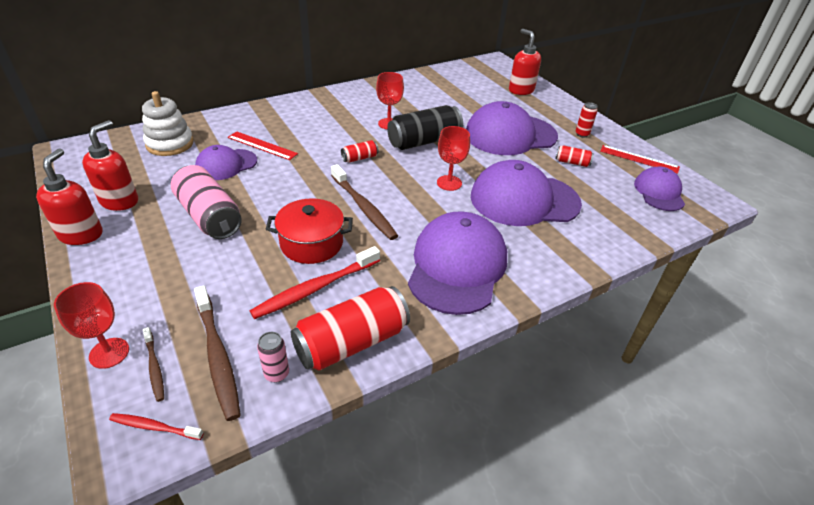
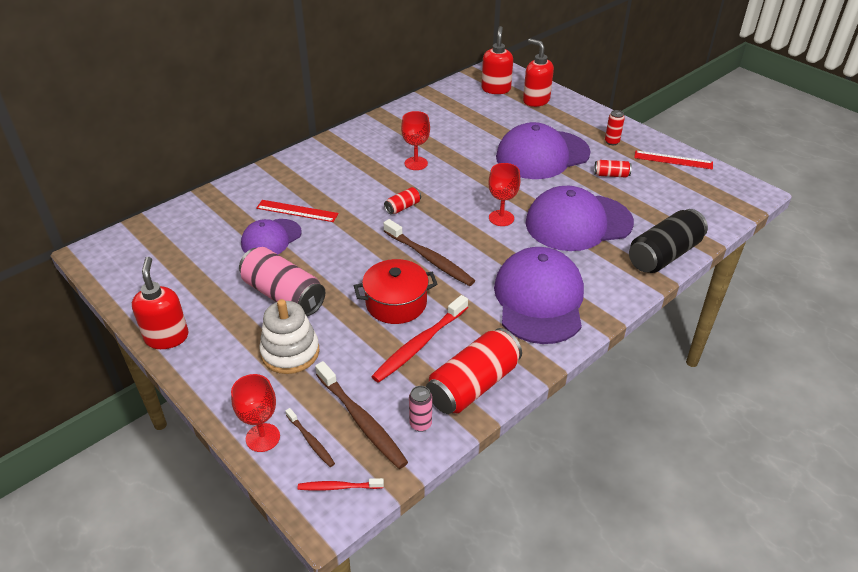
camera: 10 degrees left, 0 degrees up
red soap dispenser [82,120,138,211] -> red soap dispenser moved to [481,26,513,94]
white stacking toy [142,91,194,156] -> white stacking toy moved to [259,299,319,374]
black can [387,105,463,150] -> black can moved to [629,209,708,273]
purple cap [634,167,685,211] -> none

